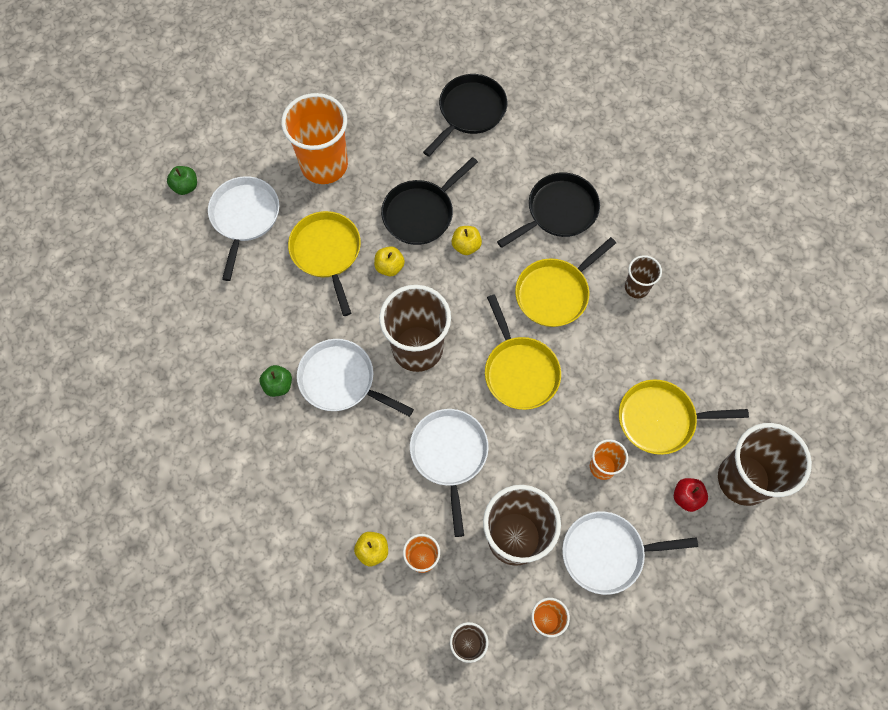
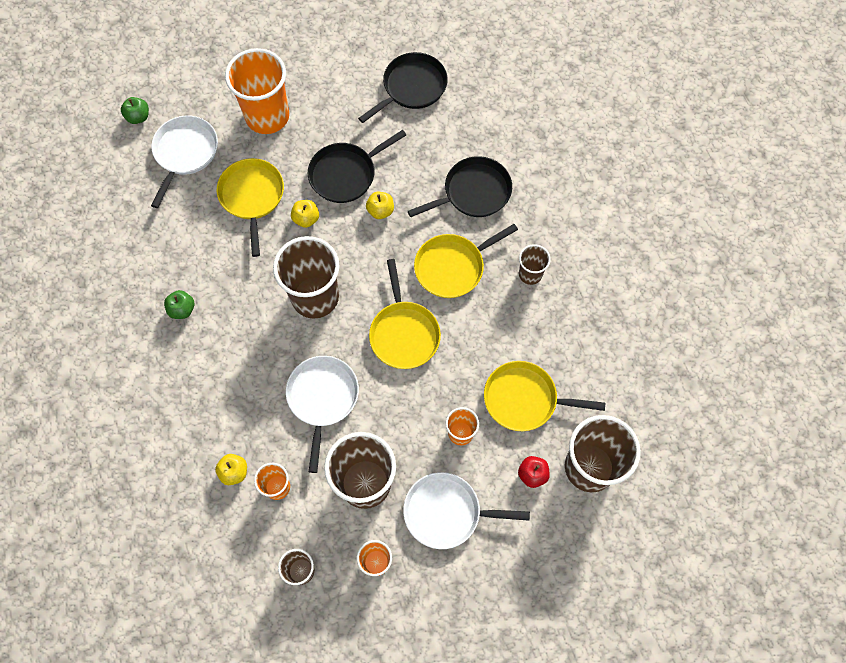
camera: 10 degrees right, 0 degrees up
white pan [297,339,414,417] -> none

